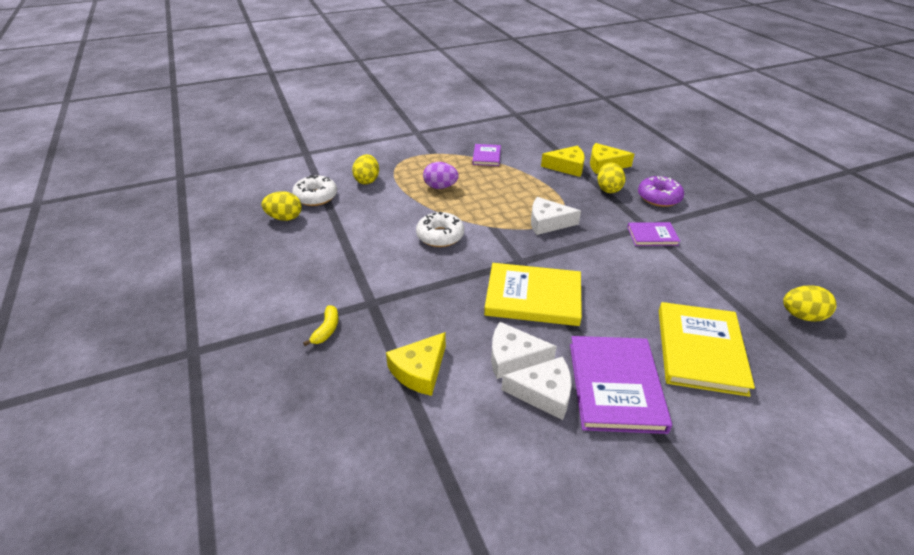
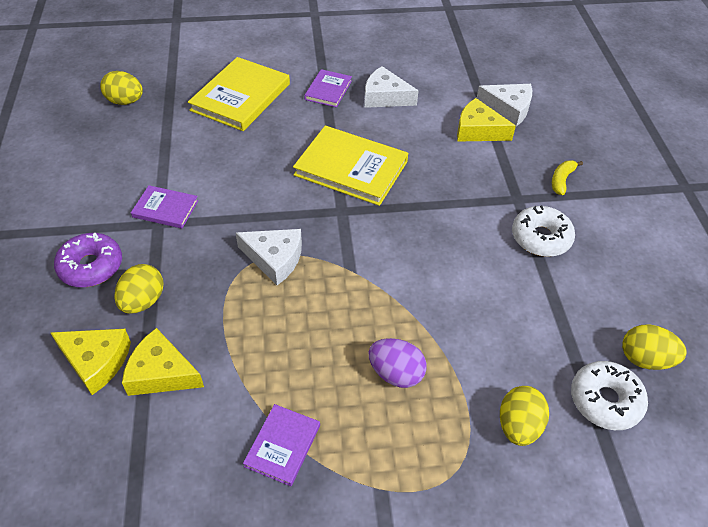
camera: 165 degrees left, 10 degrees up
yellow cheese [386,332,446,396] -> yellow cheese turned 120 degrees counterclockwise [457,98,516,142]
white donut [416,212,464,247] -> white donut moved to [512,205,575,257]
white cheese [491,322,557,379] -> white cheese moved to [477,84,532,126]
purple book [570,336,672,434] -> purple book [304,69,352,107], size x0.54

